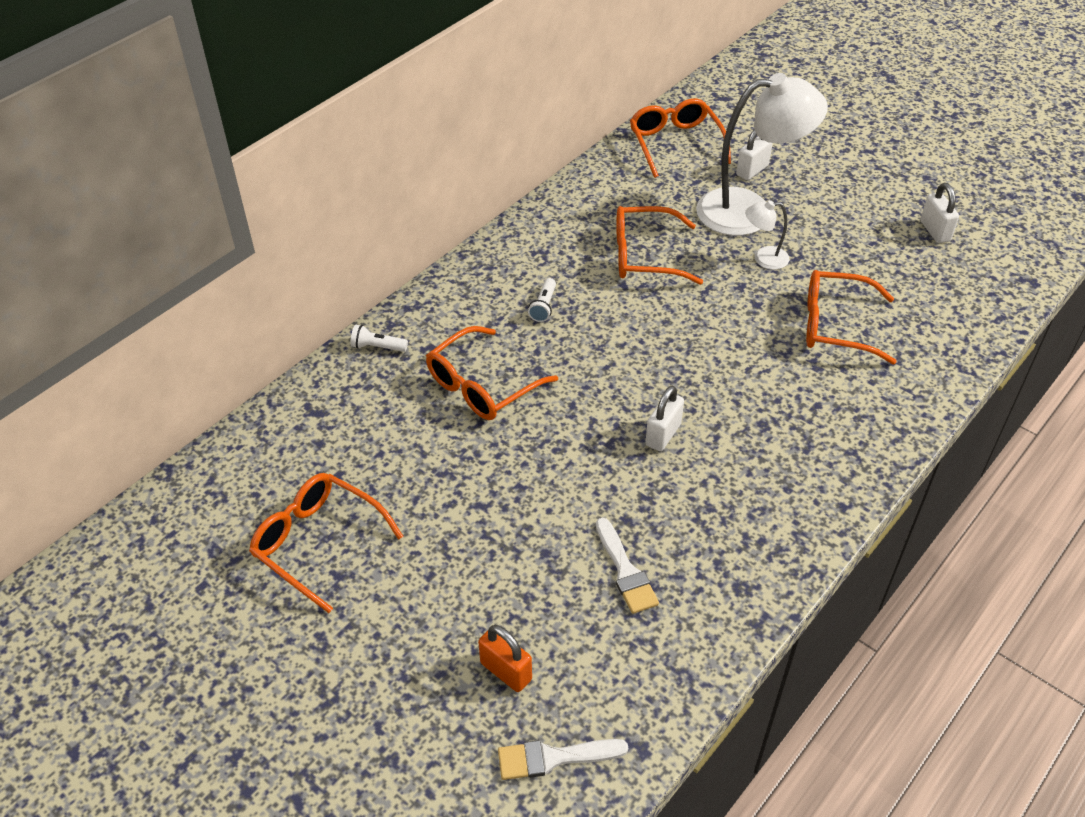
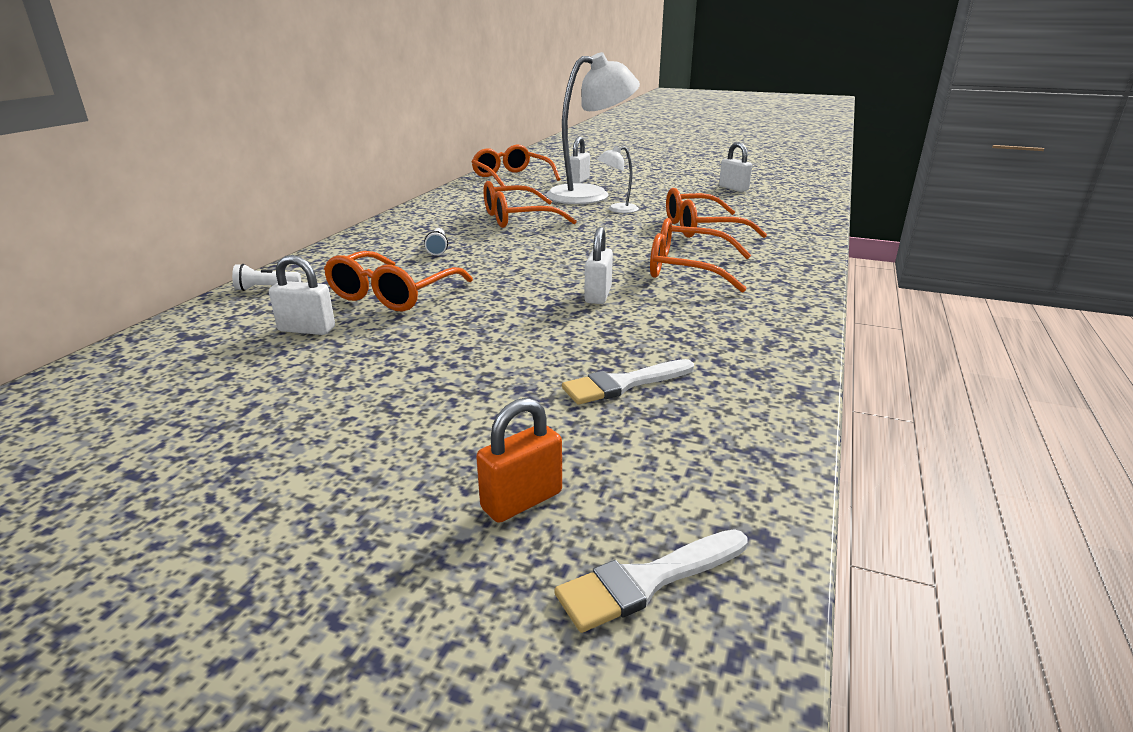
camera: 20 degrees left, 20 degrees down
orange glasses [249,473,403,613] -> orange glasses moved to [650,218,751,293]
orange padlock [478,625,532,692] -> orange padlock turned 60 degrees counterclockwise [476,398,562,523]
white brush [596,518,659,614] -> white brush turned 105 degrees clockwise [562,359,694,405]
none -> white padlock [269,255,335,335]

